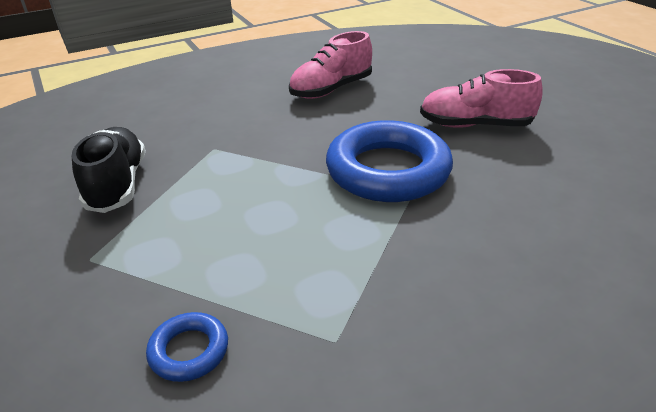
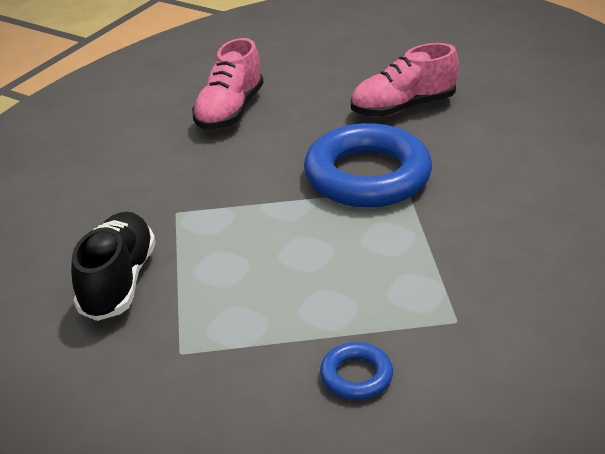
camera: 30 degrees left, 0 degrees up
black shoe [72,127,146,213] -> black shoe turned 45 degrees clockwise [71,212,156,321]

